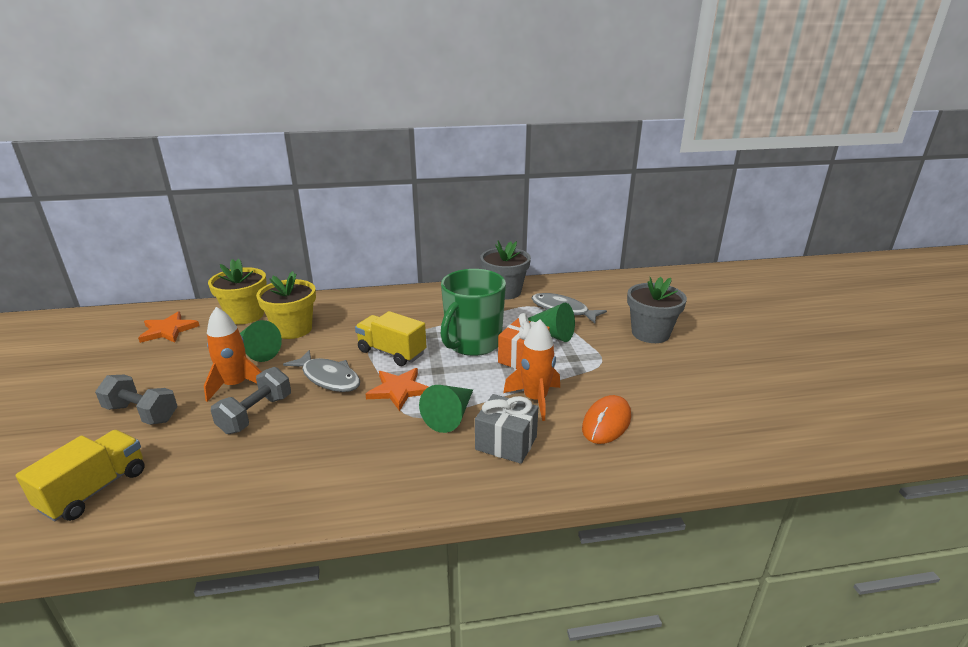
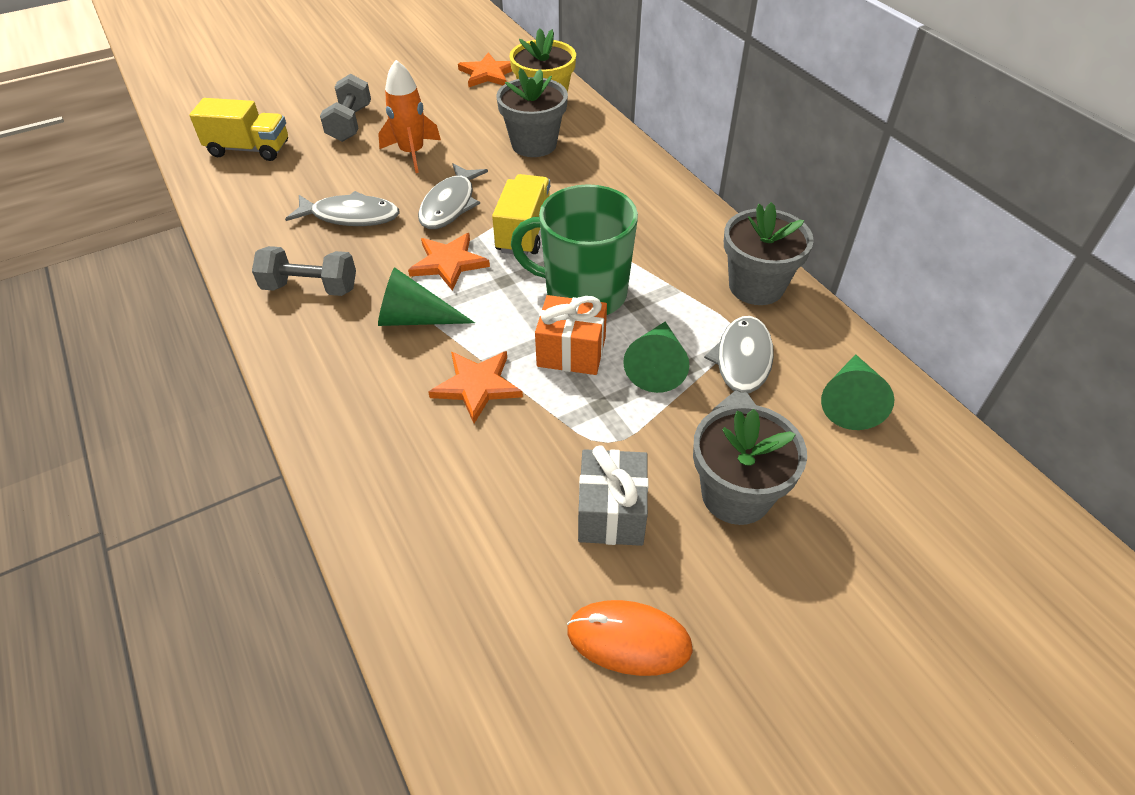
camera: 70 degrees right, 20 degrees up
grey dumbbell [211,367,291,434] -> grey dumbbell moved to [252,246,356,296]
green cone [240,320,282,362] -> green cone moved to [821,354,894,430]
yellow flower pot [256,271,316,339] -> grey flower pot [496,68,568,157]
grey gift [475,394,538,464] -> grey gift moved to [578,445,649,546]
orange rocket [503,319,560,421] -> orange star [428,351,523,423]
orange mouse [582,395,631,444] -> orange mouse moved to [567,600,693,676]
none -> grey fish [285,191,400,226]

